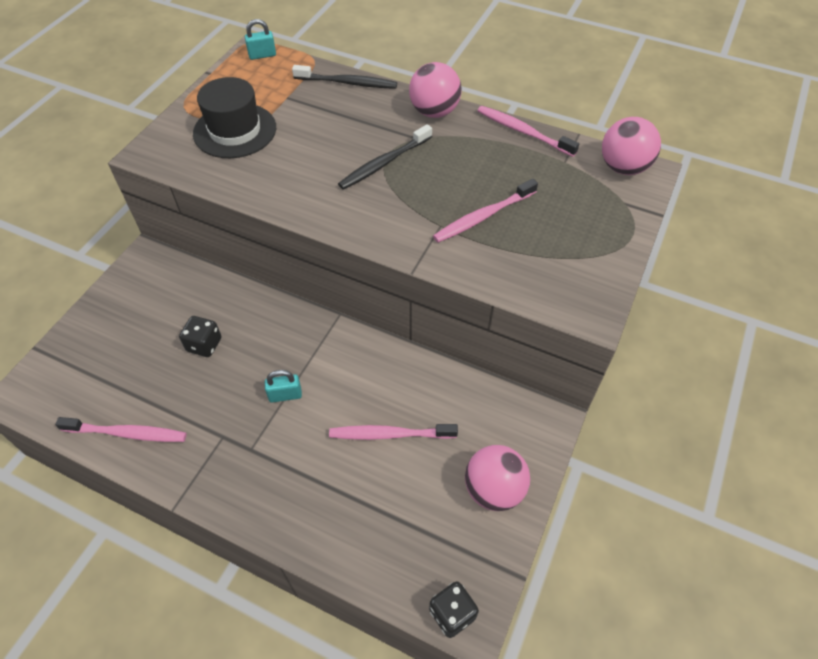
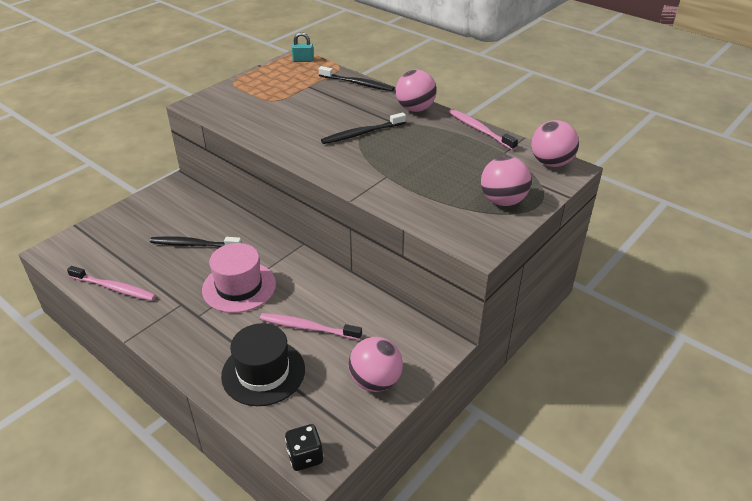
camera: 15 degrees right, 15 degrees down
black dice [179,316,221,357] -> black toothbrush [150,236,241,247]
black hat [193,77,276,158] -> black hat moved to [221,323,305,406]
turquoise padlock [265,370,302,403] -> pink hat [202,243,276,313]
pink toothbrush [433,179,538,243] -> none
none -> pink ball [481,156,531,206]

